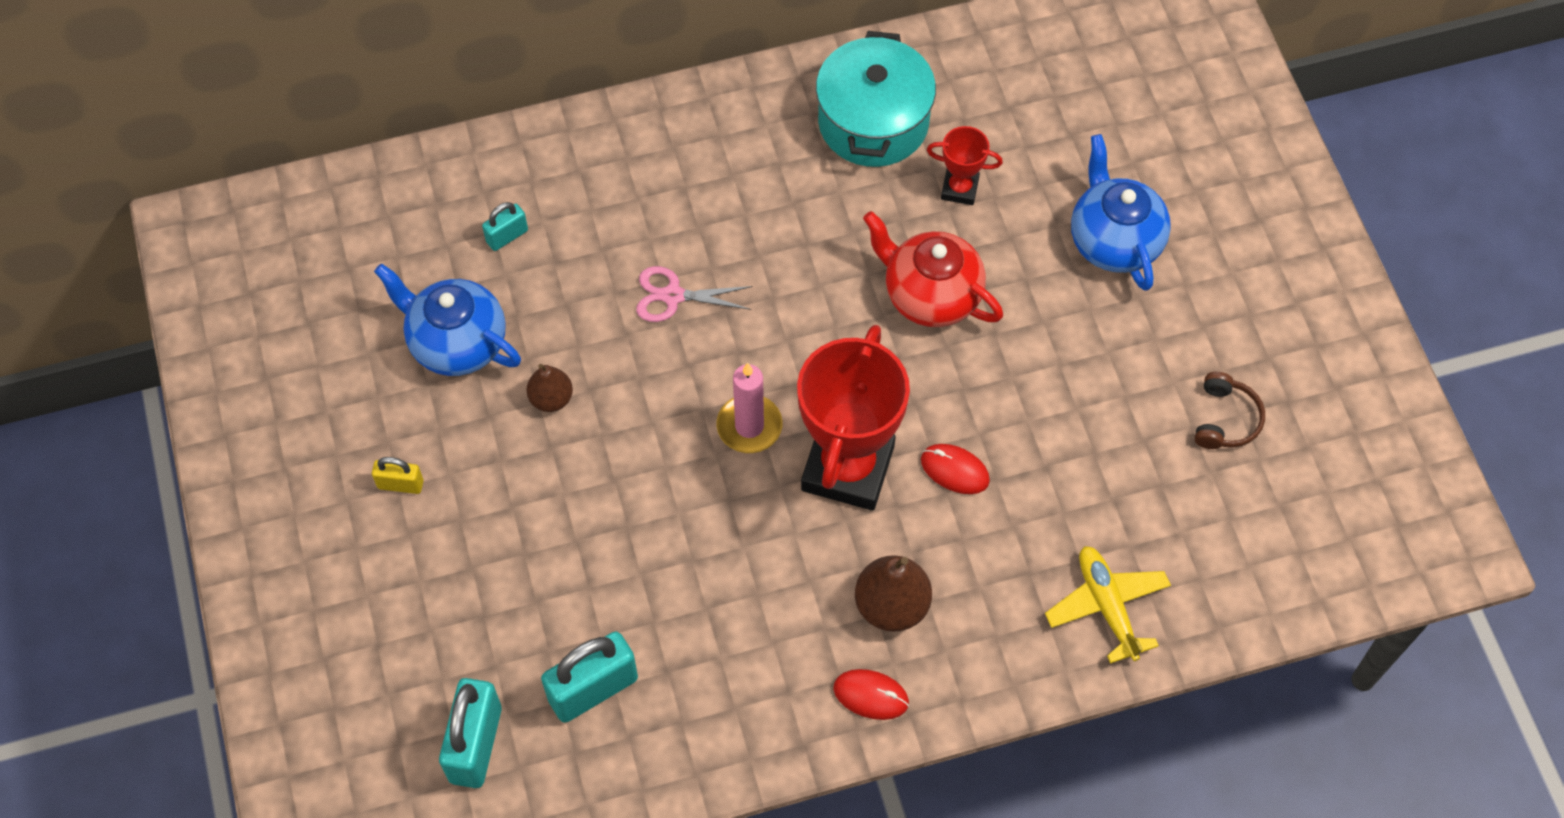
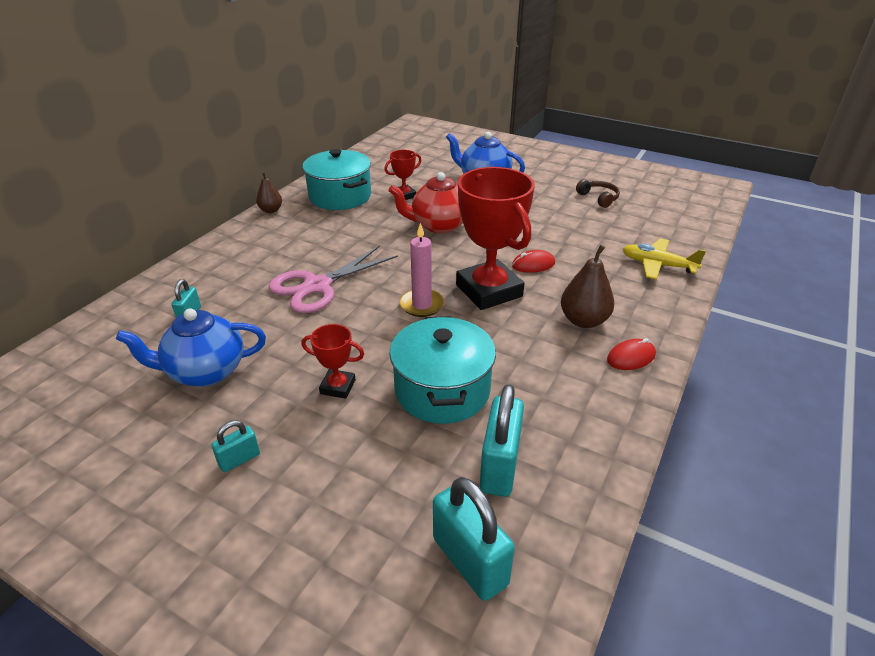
camera: 45 degrees left, 25 degrees down
yellow padlock [372,457,424,494] -> turquoise padlock [212,421,260,472]
brown pear [526,364,573,412] -> brown pear moved to [256,172,282,213]
pink scissors [636,266,753,322] -> pink scissors [269,246,398,313], size x1.73
none -> red trophy [301,324,364,399]
none -> turquoise pot [390,316,496,424]

